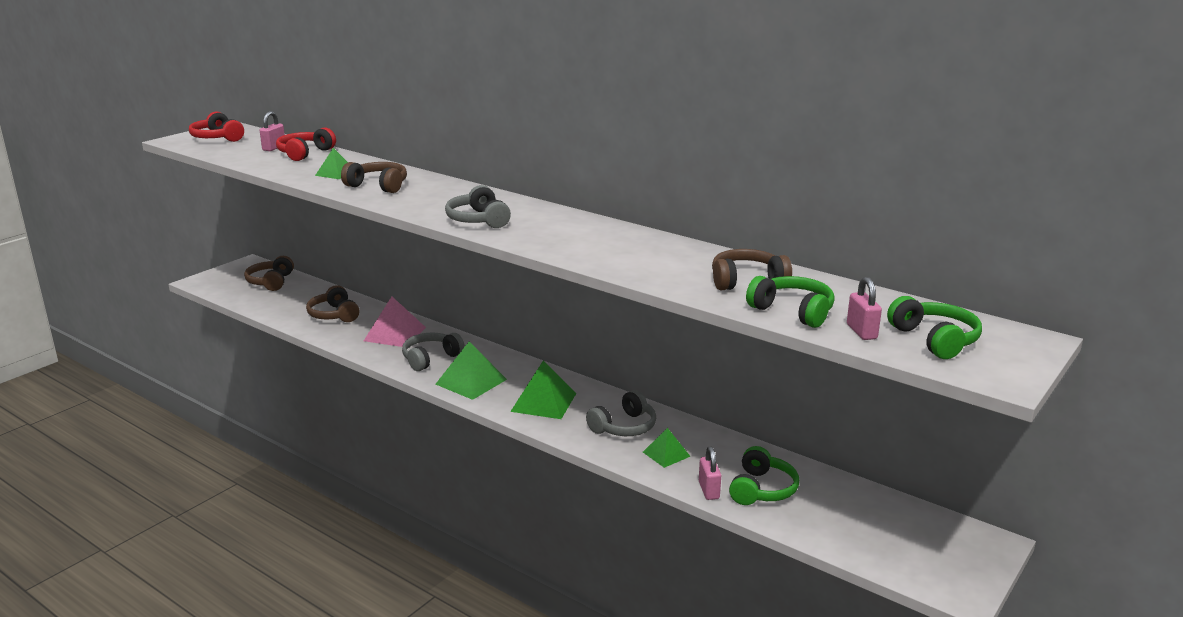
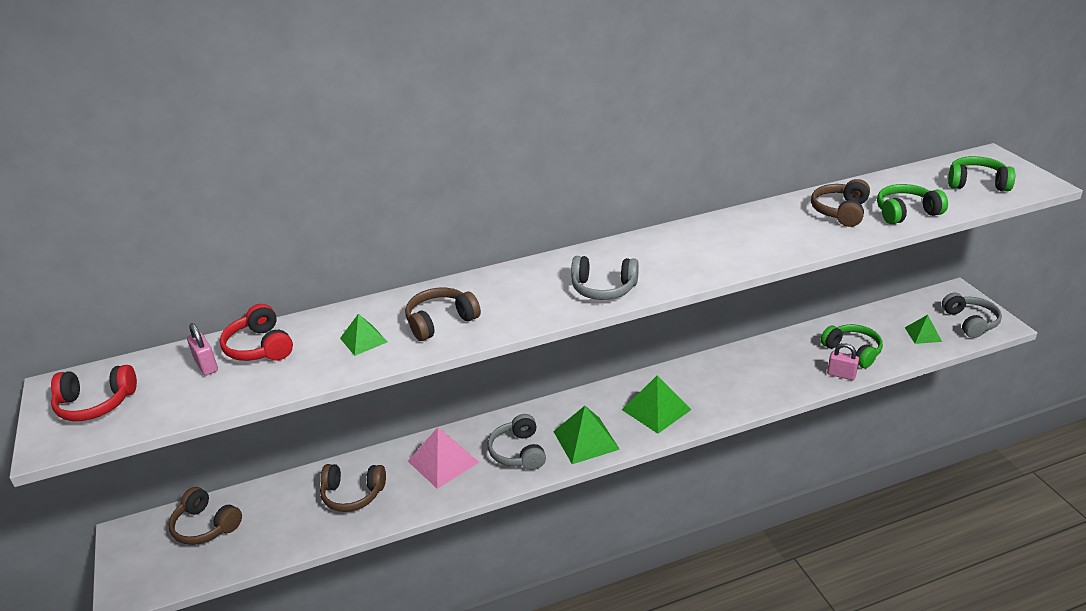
camera: 55 degrees left, 10 degrees up
grey headphones [586,390,656,436] -> grey headphones moved to [942,293,1002,338]
green pyramid [643,428,691,468] -> green pyramid moved to [905,315,942,344]
pink padlock [847,277,882,340] -> none

